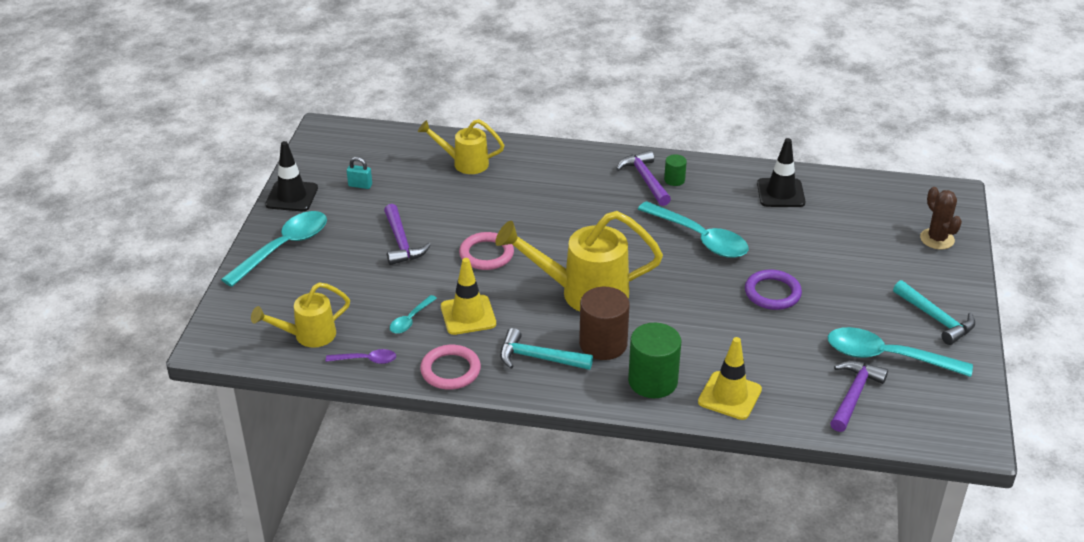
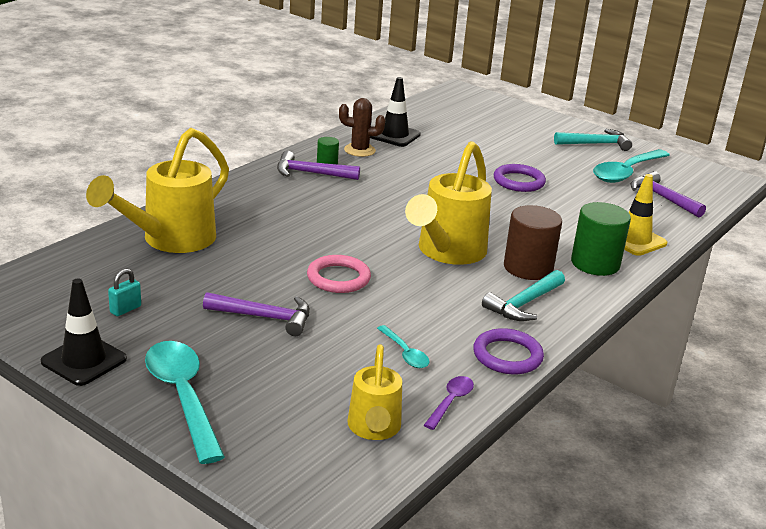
camera: 65 degrees left, 10 degrees down
yellow watering can [418,119,505,174] -> yellow watering can [86,128,229,253], size x1.69
pink ring [420,345,481,390] -> purple ring [473,328,544,374]
yellow traffic cone [441,258,496,335] -> none
turquoise spoon [638,201,748,258] -> none
brown cactus [920,187,962,249] -> brown cactus moved to [339,98,385,157]

